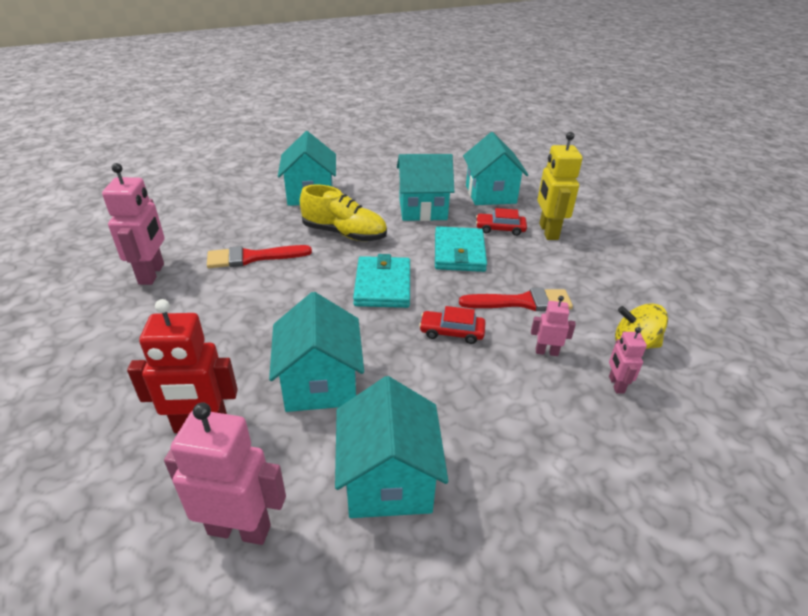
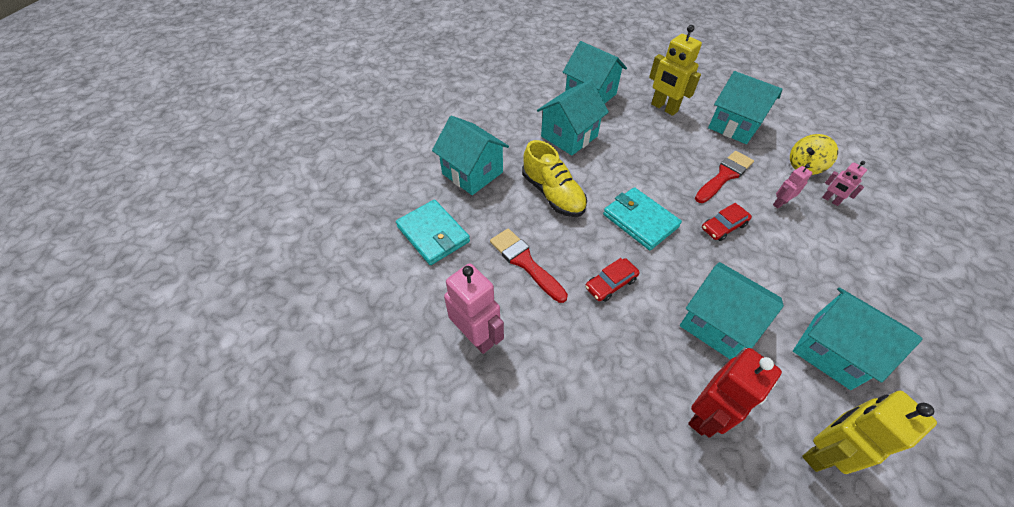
camera: 40 degrees left, 15 degrees up
pink robot [164,403,286,545] -> yellow robot [802,391,937,474]
red brush [207,245,312,268] -> red brush turned 105 degrees clockwise [490,228,568,303]
yellow shoe [300,184,387,241] -> yellow shoe turned 75 degrees clockwise [522,140,587,217]
turquoise wallet [435,226,487,272] -> turquoise wallet moved to [396,200,470,265]
red car [476,208,527,236] -> red car moved to [585,258,640,302]
none -> turquoise house [708,71,783,144]

